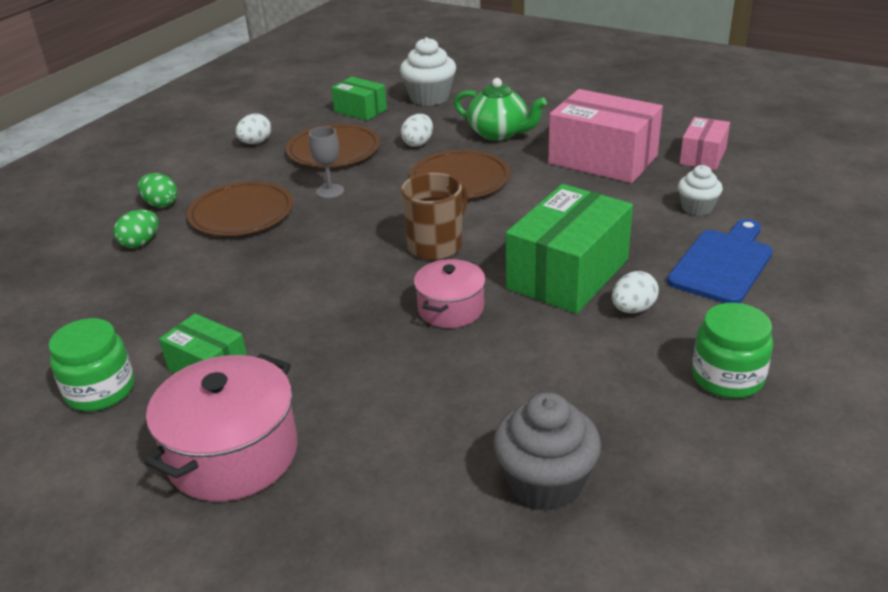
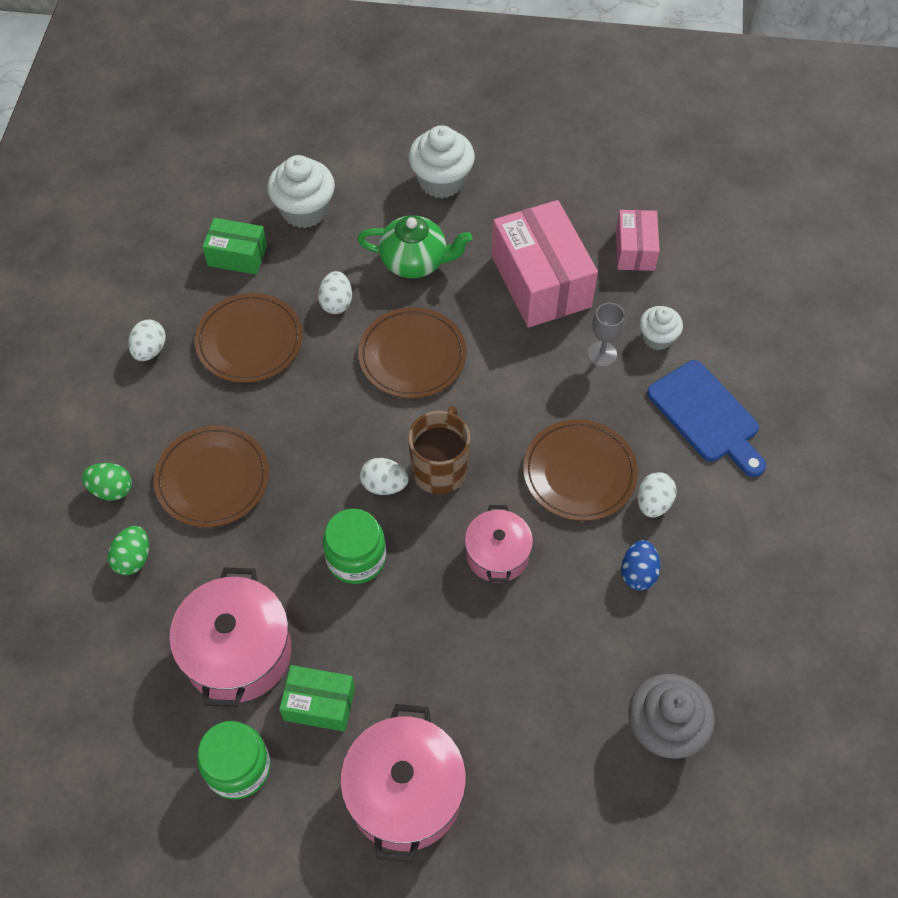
camera: 25 degrees left, 25 degrees up
grey goblet [309,126,344,198] -> grey goblet moved to [588,303,625,367]
green box [506,184,633,314] -> brown plate [523,419,638,521]
pink box [548,89,663,183] -> pink box turned 60 degrees clockwise [492,200,598,328]
blue cutting board [667,219,773,303] -> blue cutting board turned 135 degrees clockwise [647,360,766,477]
green jar [692,303,773,398] -> green jar moved to [323,509,386,584]
none -> pink pot [169,567,291,707]
none -> white egg [360,458,409,495]
none -> white cupcake [409,125,475,198]
none -> blue egg [621,540,661,591]

